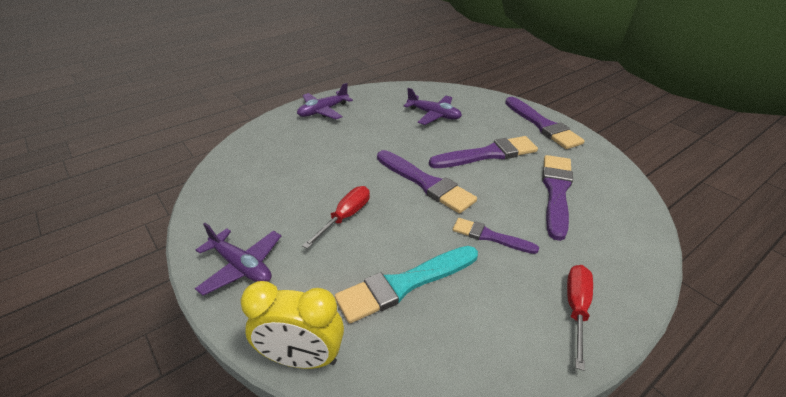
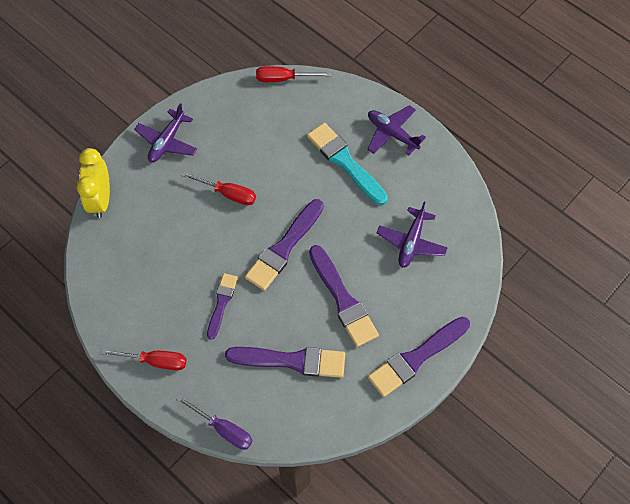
camera: 80 degrees right, 25 degrees up
turquoise brush [335,246,478,323] -> turquoise brush moved to [307,123,388,205]
none -> purple screwdriver [176,395,253,450]
none -> red screwdriver [256,66,330,82]

